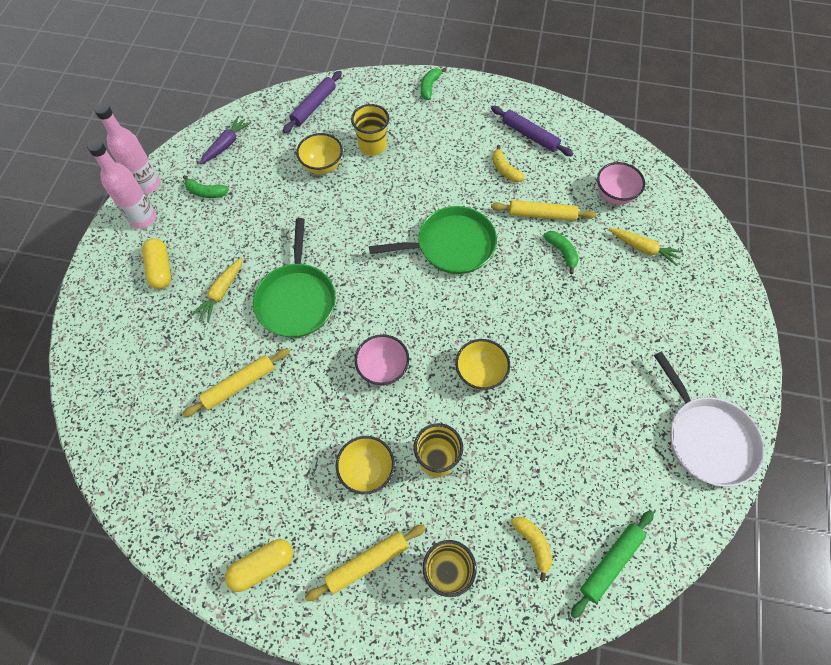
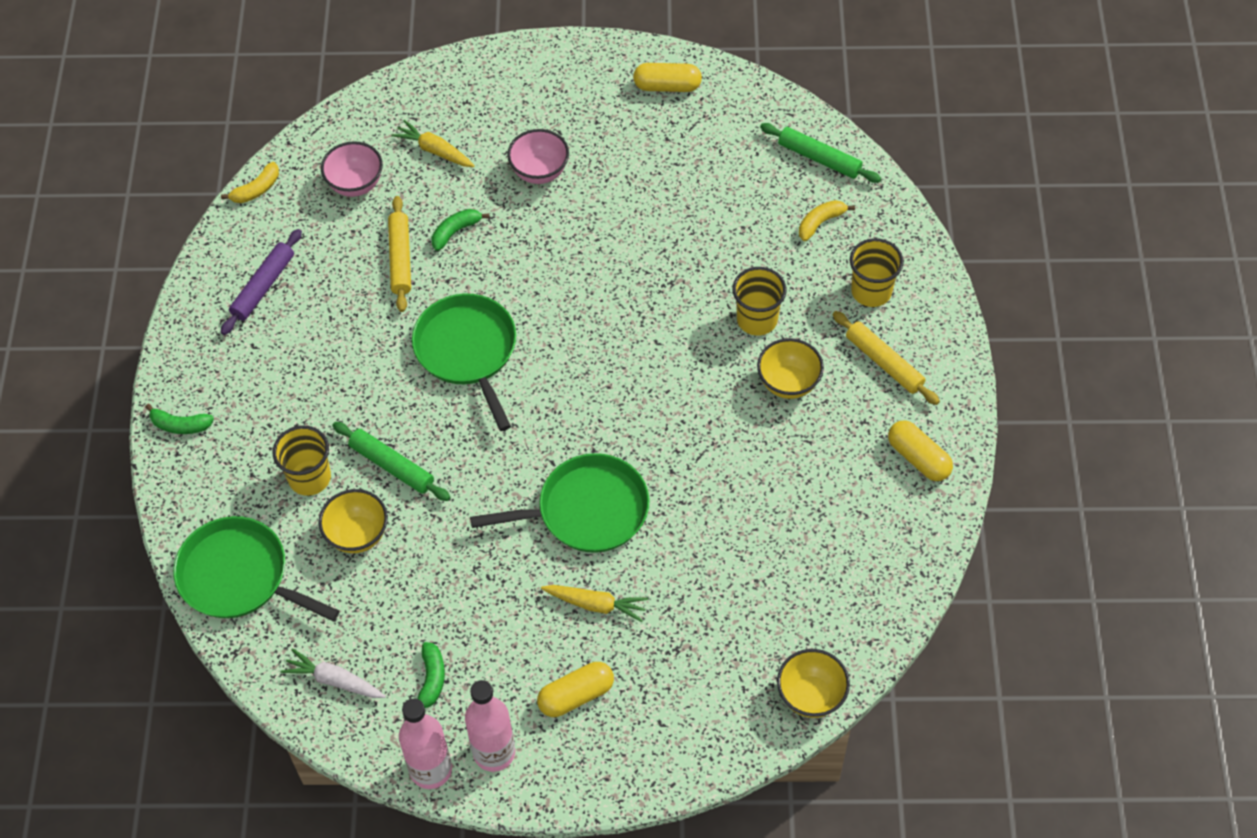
camera: 100 degrees left, 5 degrees down
yellow rolling pin [182,348,290,417] -> none
purple carrot [200,116,251,164] -> white carrot [281,648,386,698]
purple rolling pin [283,71,342,133] -> green pan [173,516,340,621]
pink bowl [354,334,409,386] -> pink bowl moved to [507,129,569,184]
yellow bowl [455,339,510,390] -> yellow bowl moved to [777,649,850,718]
yellow banana [492,145,525,182] -> yellow banana moved to [221,162,279,203]
yellow carrot [609,228,683,266] -> yellow carrot turned 75 degrees counterclockwise [391,120,475,167]
white pan [654,351,764,487] -> yellow capsule [633,63,702,92]
none -> green rolling pin [333,422,450,501]

